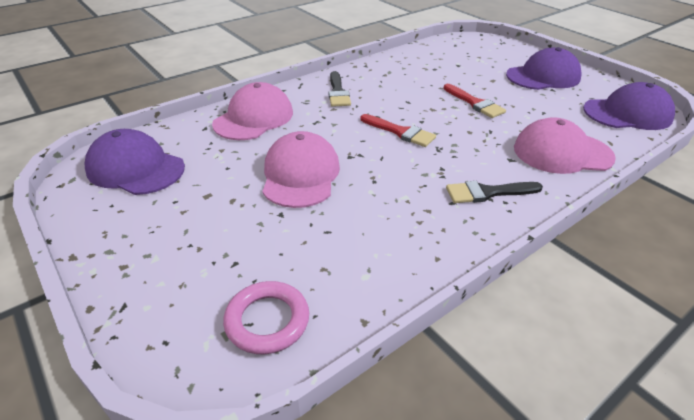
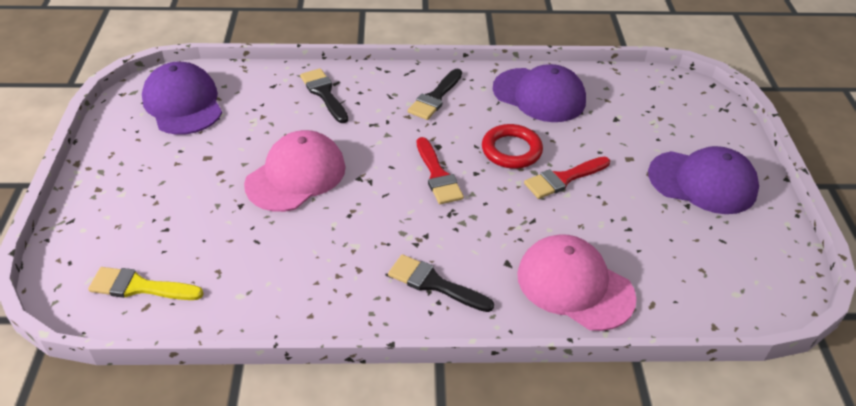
camera: 35 degrees right, 5 degrees up
pink cap [212,82,293,140] -> black brush [300,68,348,123]
pink ring [223,281,309,354] -> yellow brush [88,267,204,300]
red brush [443,84,506,118] -> red brush turned 60 degrees clockwise [524,156,610,199]
purple cap [583,82,675,130] -> purple cap moved to [493,64,586,122]
none -> red ring [482,124,543,169]

